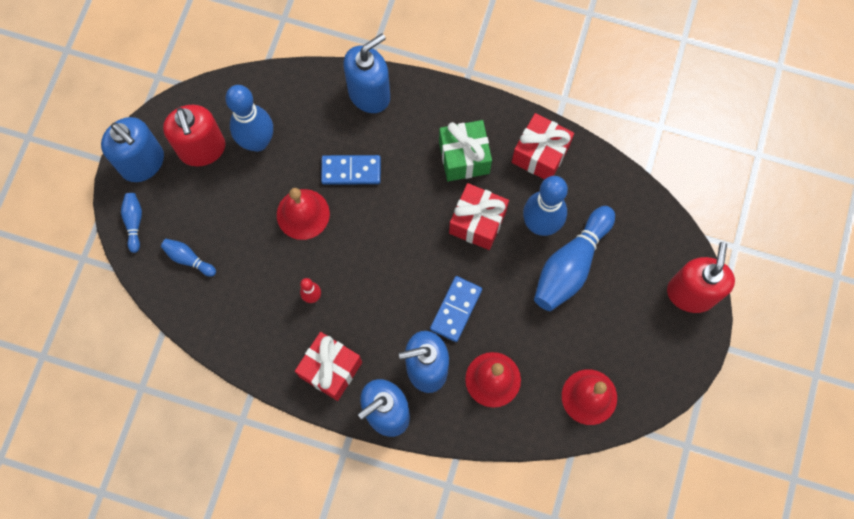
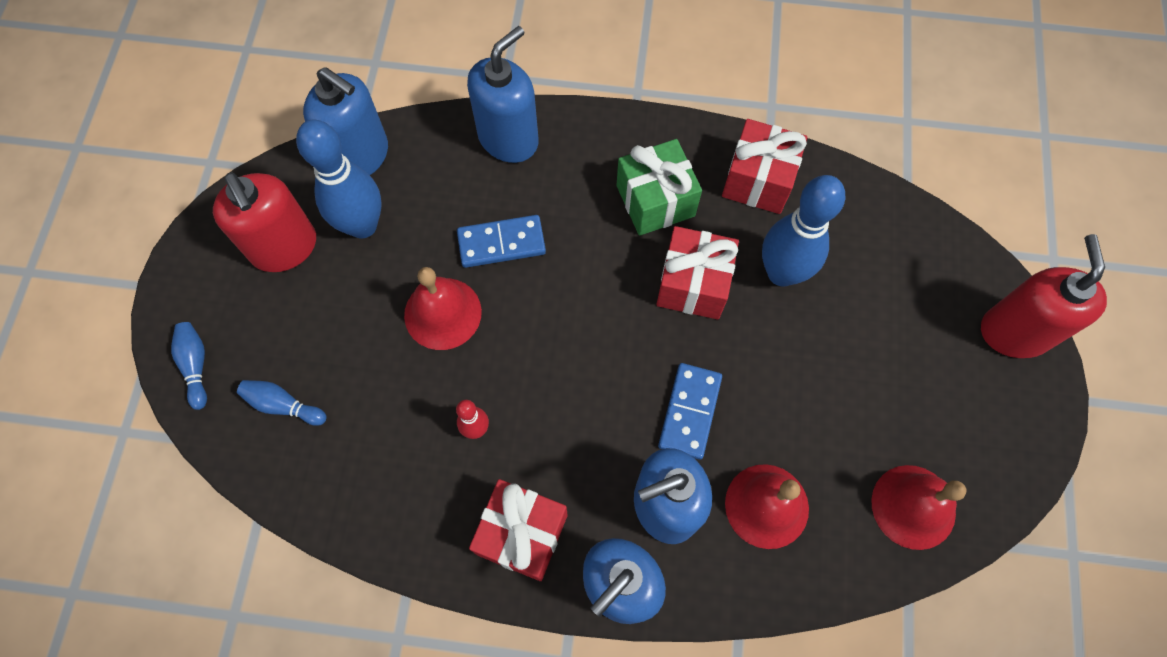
camera: 10 degrees left, 5 degrees down
blue soap dispenser [101,117,164,182] -> blue soap dispenser moved to [303,67,388,175]
blue bowling pin [534,206,615,311] -> none

